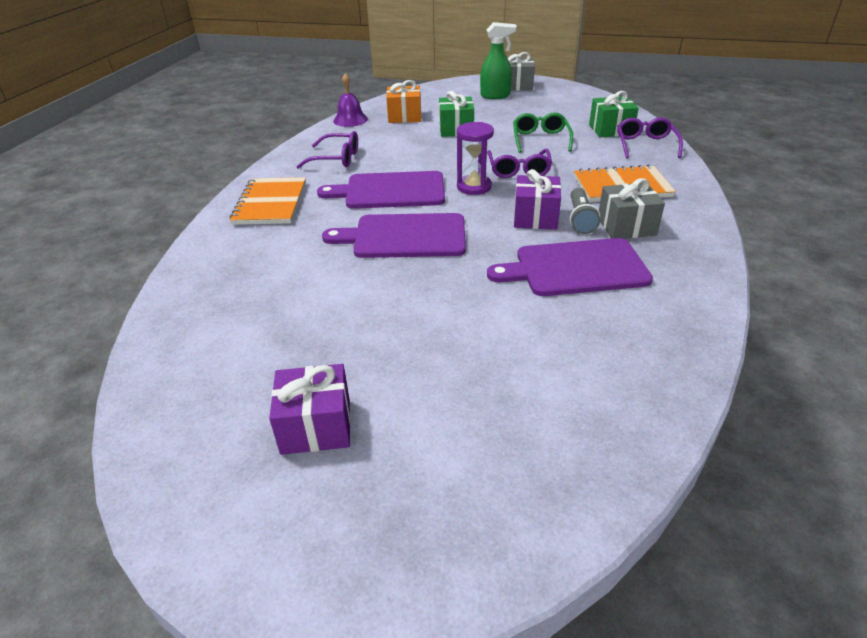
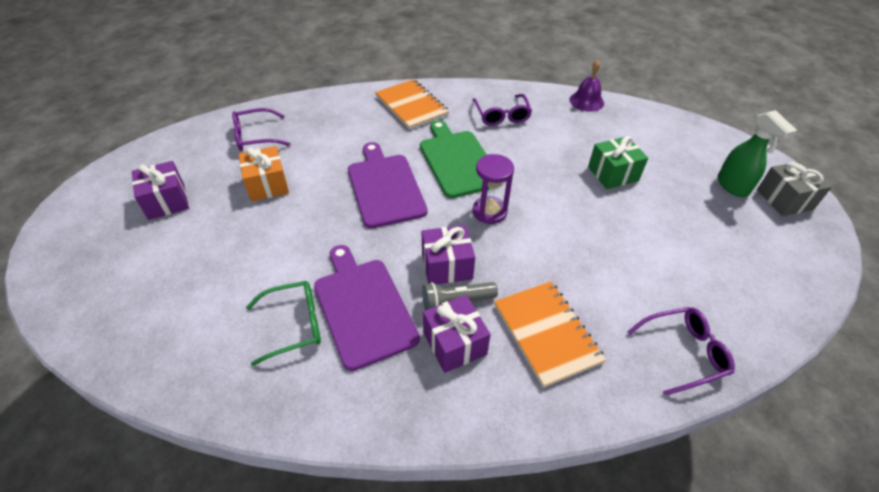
camera: 70 degrees right, 10 degrees up
orange notebook [230,177,306,225] -> orange notebook turned 75 degrees clockwise [375,79,449,130]
purple cutting board [317,171,445,209] -> green cutting board [420,120,490,198]
orange gift [386,80,421,123] -> orange gift moved to [239,146,289,202]
purple glasses [487,149,552,178] -> purple glasses moved to [232,108,291,151]
green glasses [513,112,573,153] -> green glasses moved to [246,281,321,366]
green gift [589,91,639,137] -> none
grey gift [599,178,665,239] -> purple gift [423,295,491,373]

